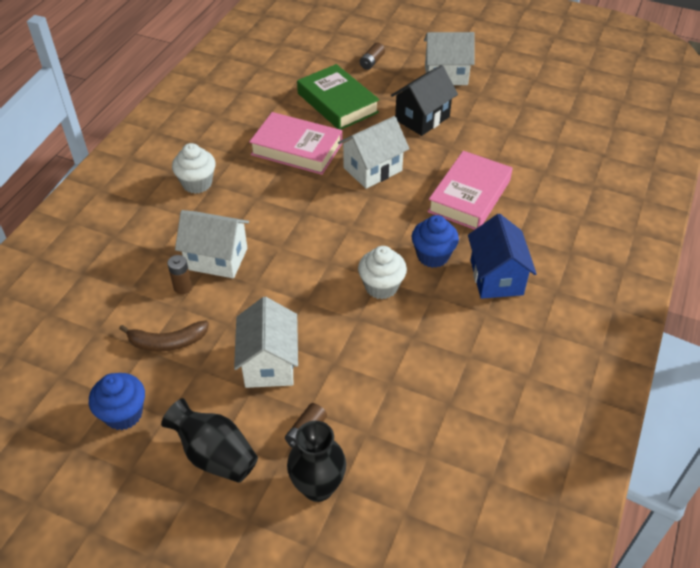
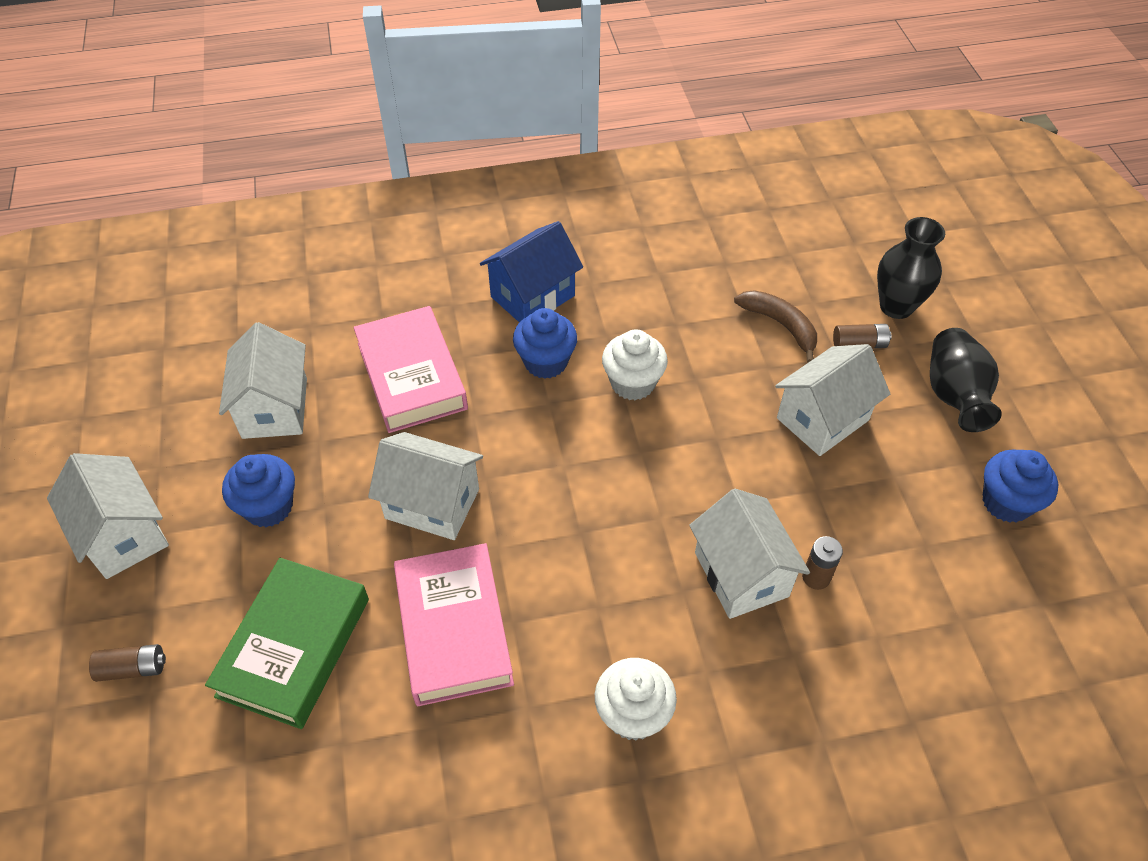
camera: 125 degrees left, 5 degrees up
brown banana [119,320,209,351] -> brown banana moved to [734,290,817,363]
black house [391,65,458,136] -> blue cupcake [222,454,295,527]
pink book [427,151,513,230] -> pink book turned 75 degrees clockwise [354,306,468,433]
none -> white house [219,322,307,439]

